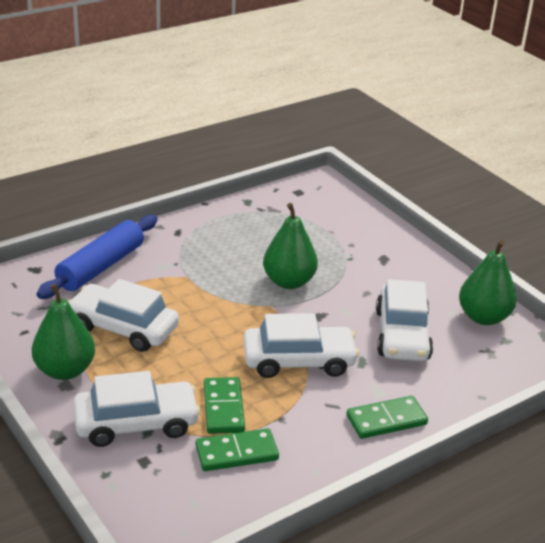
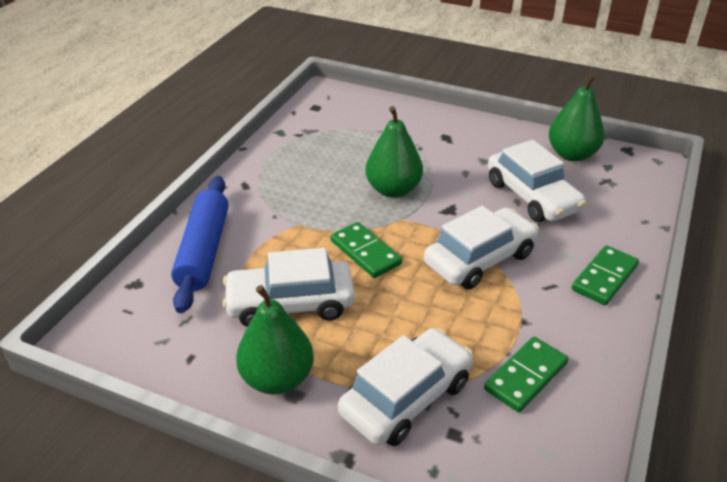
camera: 30 degrees left, 5 degrees up
green domino [204,377,245,434] -> green domino moved to [331,222,402,278]

